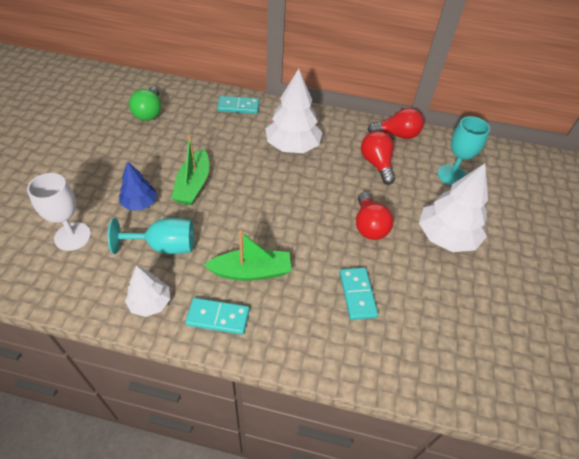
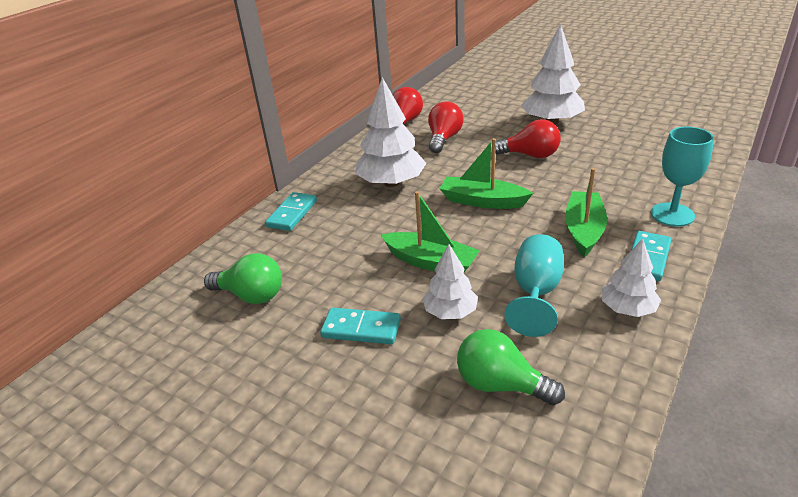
camera: 65 degrees left, 15 degrees down
white goblet [27,173,91,251] -> green light bulb [457,329,565,405]
blue tree [119,161,157,210] -> white tree [423,244,478,319]
turquoise domino [340,267,378,320] -> turquoise domino moved to [320,307,401,344]
red light bulb [361,131,395,185] -> red light bulb turned 105 degrees clockwise [428,101,464,153]
turquoise goblet [437,116,490,186] -> turquoise goblet moved to [651,127,714,227]
none -> green boat [440,138,533,209]

